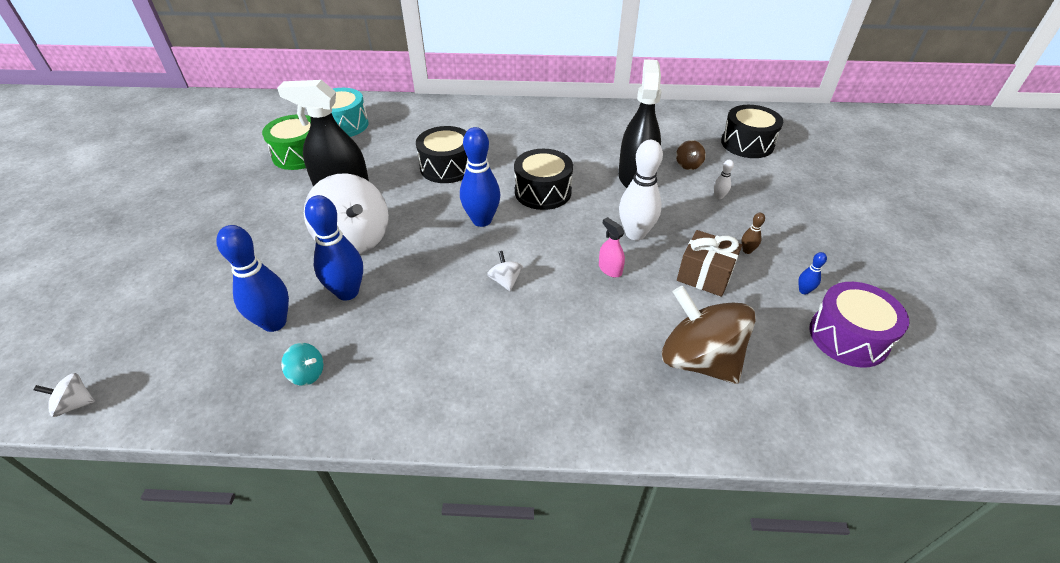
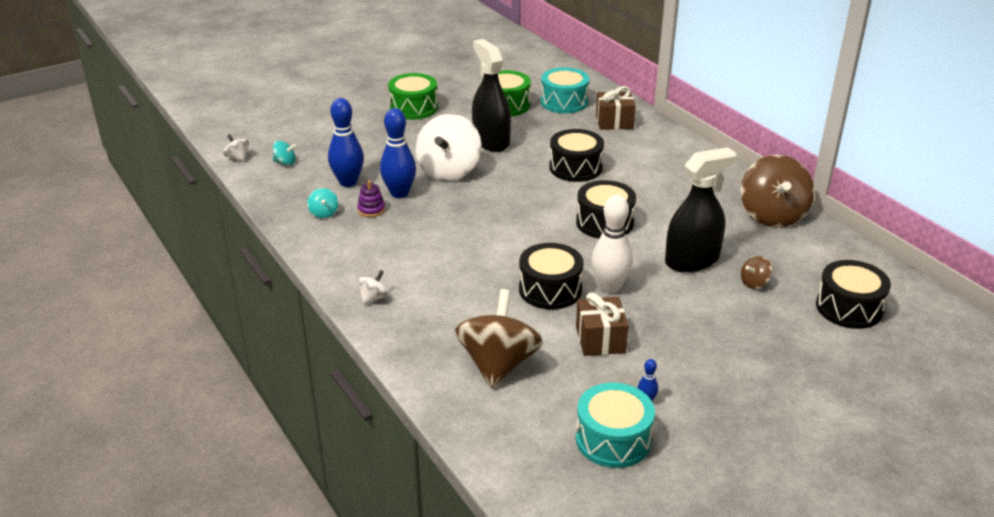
camera: 55 degrees right, 10 degrees down
blue bowling pin [460,127,500,227] -> none
white spinning top [487,251,523,291] -> white spinning top moved to [358,270,389,305]
pink spray bottle [599,217,625,277] -> black drum [519,243,584,310]
white bowling pin [714,160,734,199] -> none
brown bowling pin [741,213,765,254] -> none
purple drum [809,282,909,367] -> turquoise drum [576,383,655,468]
none -> turquoise spinning top [273,141,296,166]
none -> purple stacking toy [357,180,385,217]
none -> green drum [388,73,438,120]
none -> brown gift [596,86,636,130]
none -> brown spinning top [741,155,815,227]

